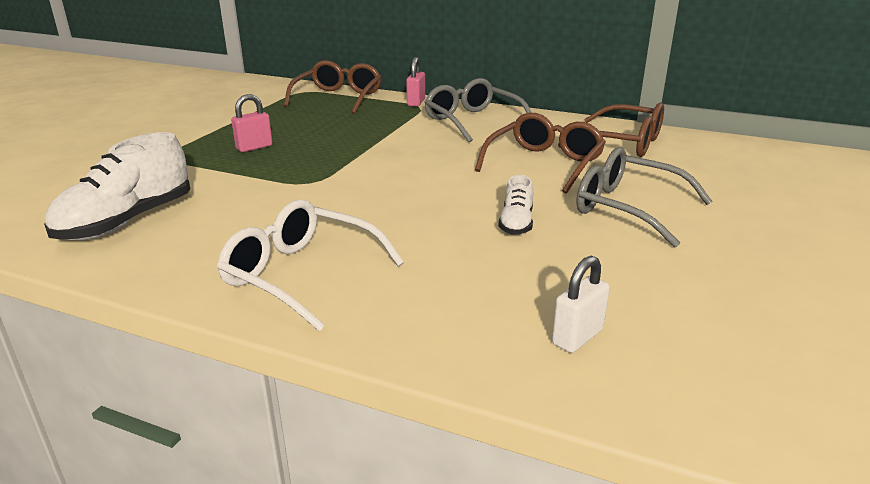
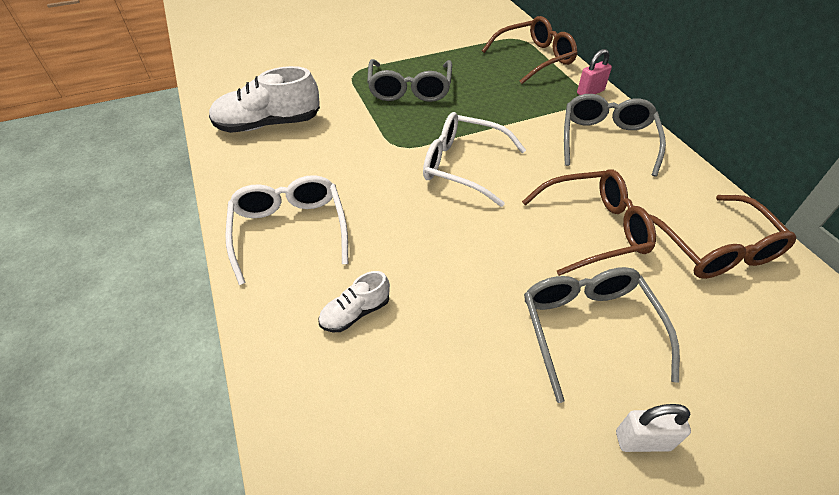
camera: 45 degrees right, 20 degrees up
pink padlock [231,94,273,152] -> grey glasses [367,59,452,102]
white shoe [498,175,533,235] -> white shoe moved to [318,271,390,332]
white padlock [552,256,610,353] -> white padlock moved to [616,404,691,452]
none -> white glasses [423,112,526,207]

